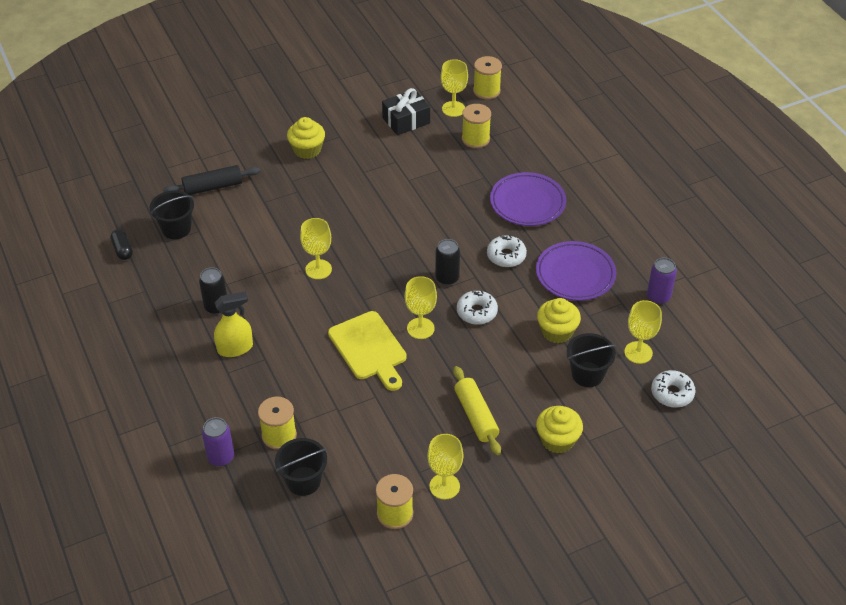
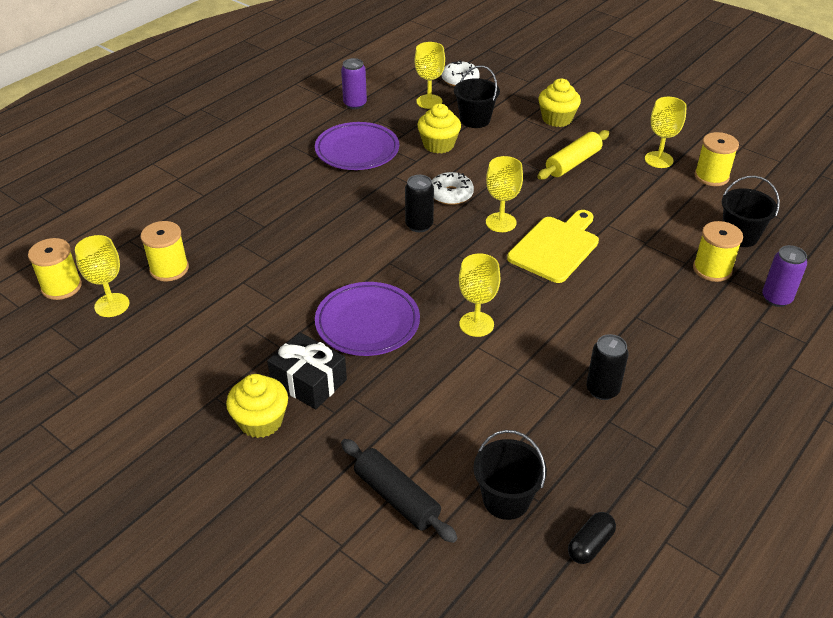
camera: 115 degrees left, 5 degrees down
yellow spray bottle [214,291,253,357] -> none
black gift [382,88,430,135] -> black gift moved to [267,332,347,409]
white donut [487,235,527,267] -> none
purple plate [490,172,566,226] -> purple plate moved to [315,282,420,356]

